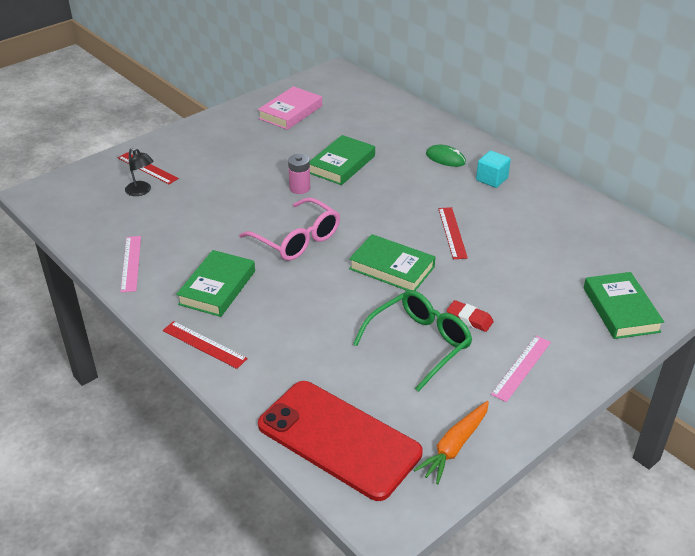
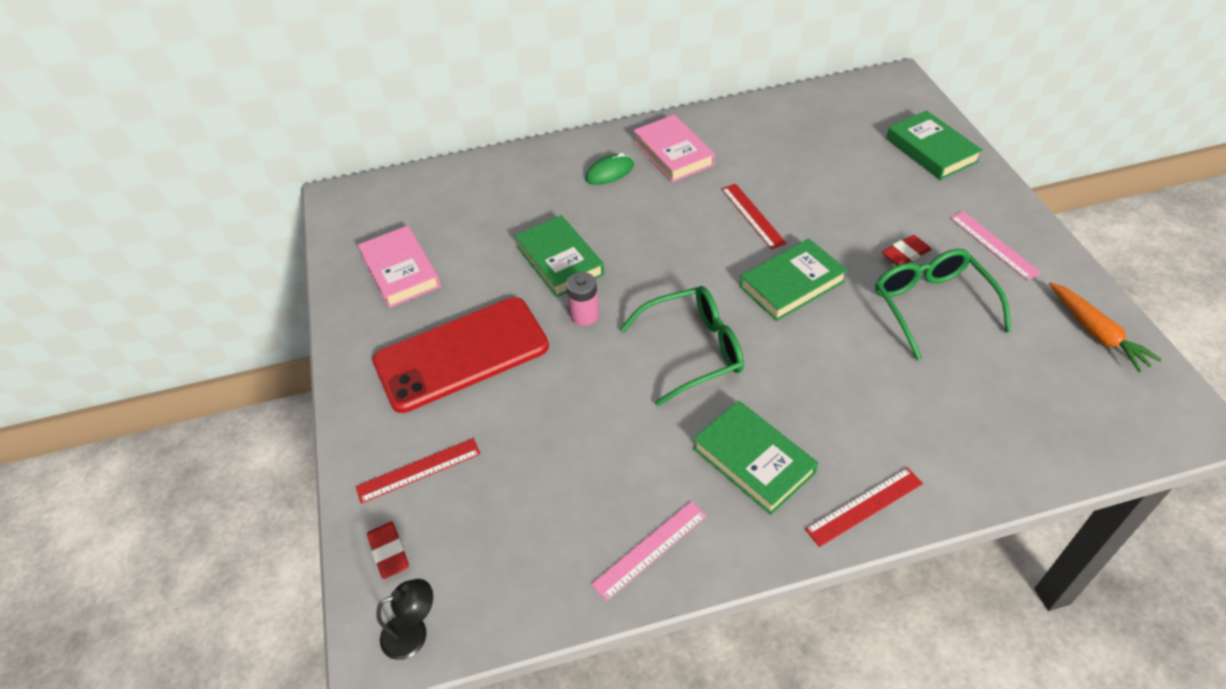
camera: 60 degrees left, 10 degrees up
pink ruler [121,236,141,293] -> pink ruler turned 60 degrees counterclockwise [591,501,706,601]
black lamp [125,148,153,196] -> black lamp moved to [376,579,433,660]
pink glasses [239,198,340,261] -> green glasses [620,286,744,407]
red phone [258,381,423,501] -> red phone moved to [372,297,549,413]
red ruler [438,207,468,259] -> red ruler turned 45 degrees clockwise [721,184,787,249]
turquoise cube [476,151,511,188] -> pink book [633,114,715,182]
green book [584,272,664,339] -> green book turned 45 degrees clockwise [886,111,983,180]
none -> red eraser [367,522,409,579]

